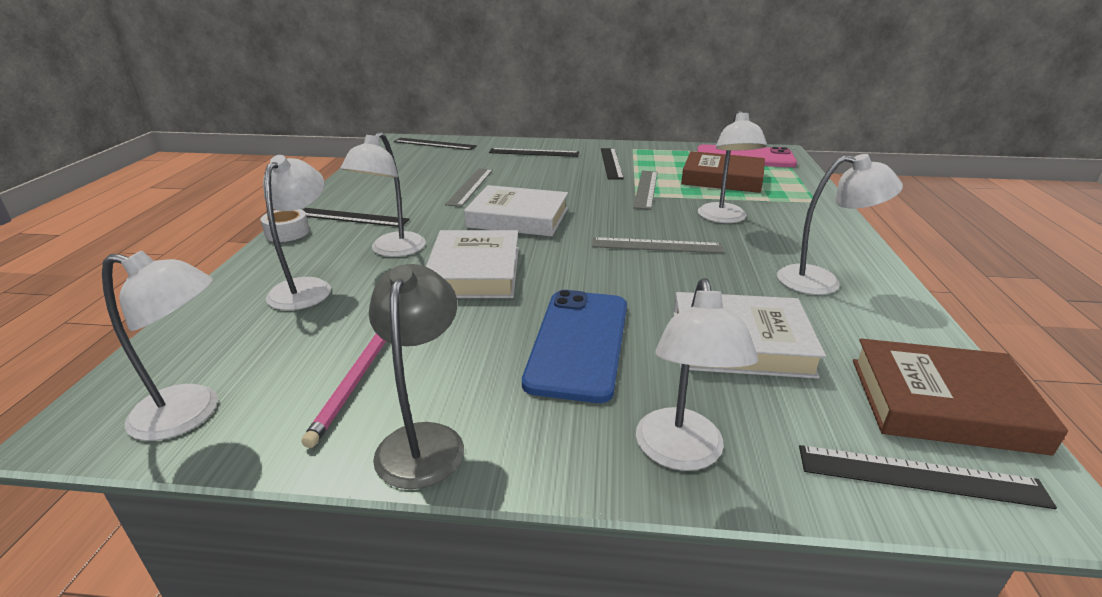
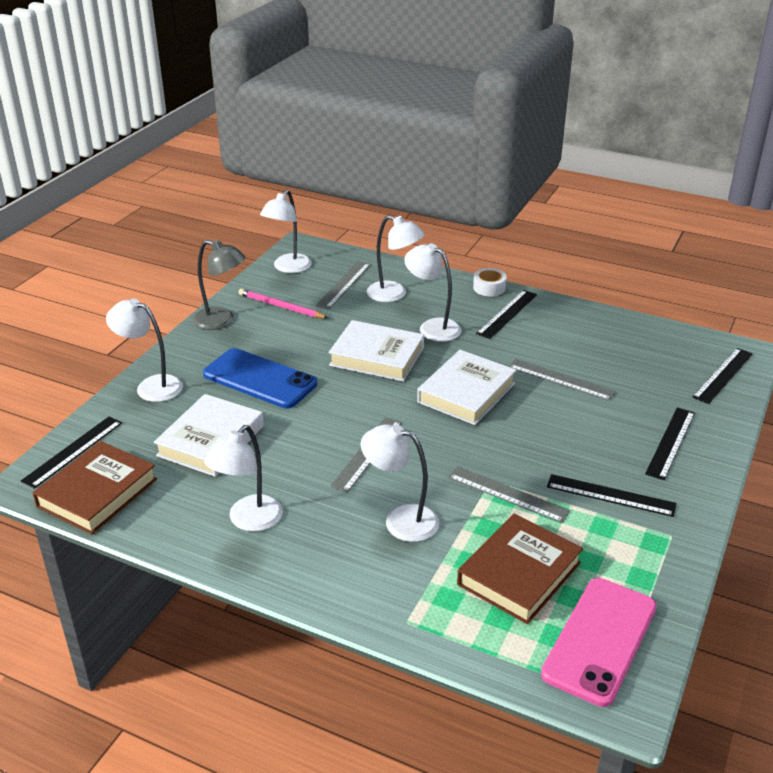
camera: 110 degrees right, 5 degrees up
none -> grey ruler [316,261,371,309]

